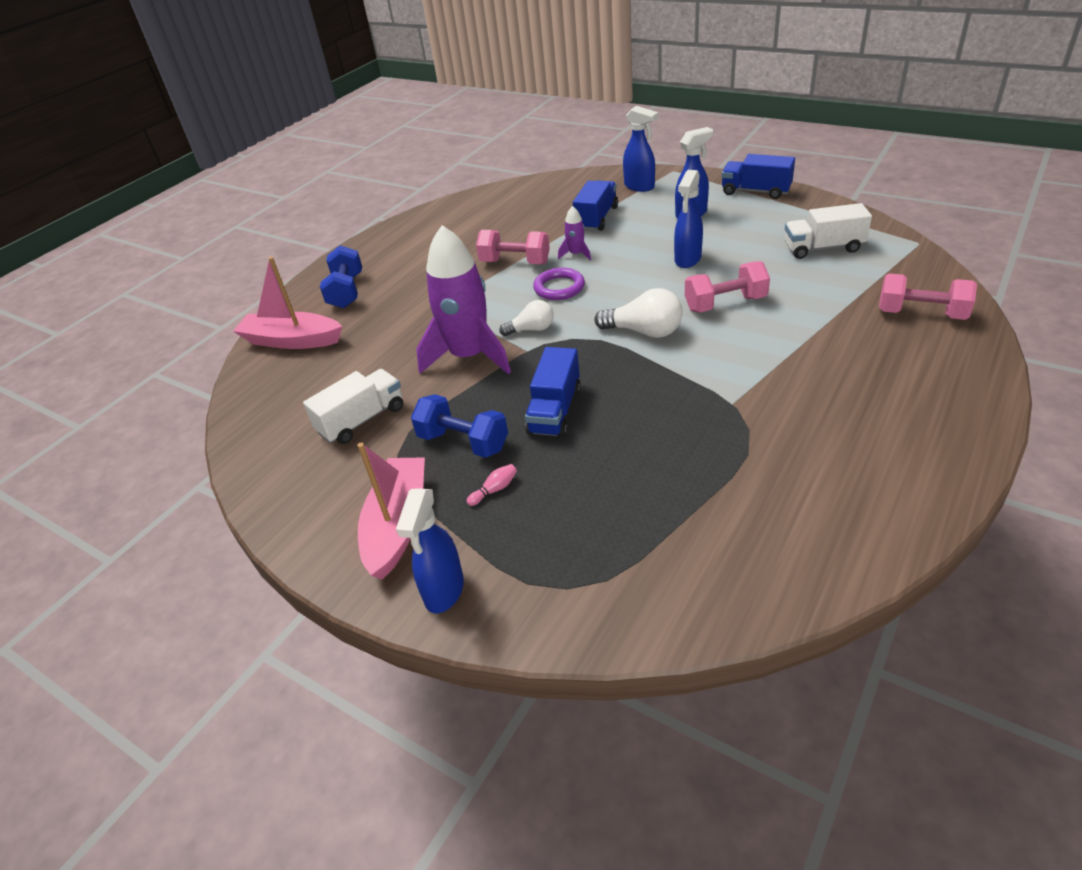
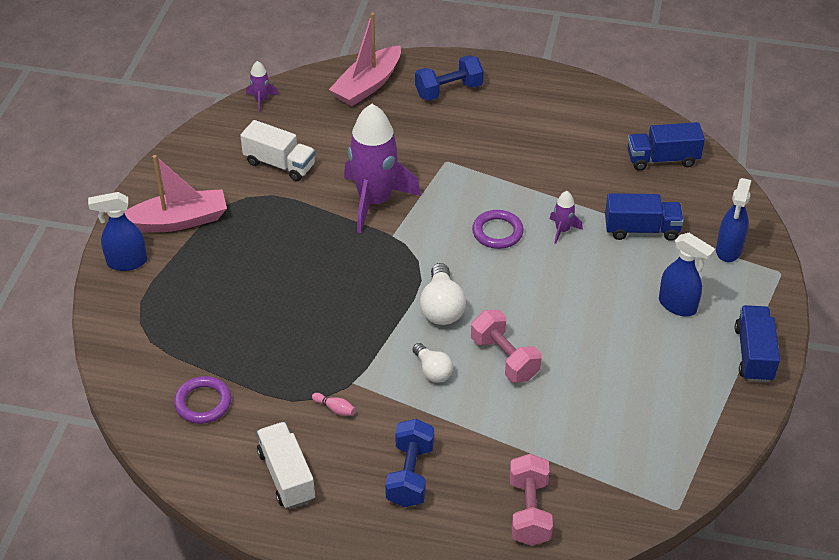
camera: 65 degrees right, 5 degrees up
pink boat [233,257,342,349] -> pink boat turned 135 degrees counterclockwise [329,13,401,106]
blue dumbbell [411,394,508,458] -> blue dumbbell moved to [385,419,434,507]
pink bowling pin [467,464,517,506] -> pink bowling pin moved to [312,393,355,416]
pink dumbbell [476,230,550,264] -> none
white light bulb [499,300,554,336] -> white light bulb moved to [412,343,453,383]
blue truck [525,347,581,438] -> blue truck moved to [627,122,705,171]
blue spray bottle [674,170,703,268] -> none
white truck [785,203,872,259] -> white truck moved to [257,422,315,509]
none -> purple ring [174,376,232,424]
none -> purple rocket [246,61,278,112]

